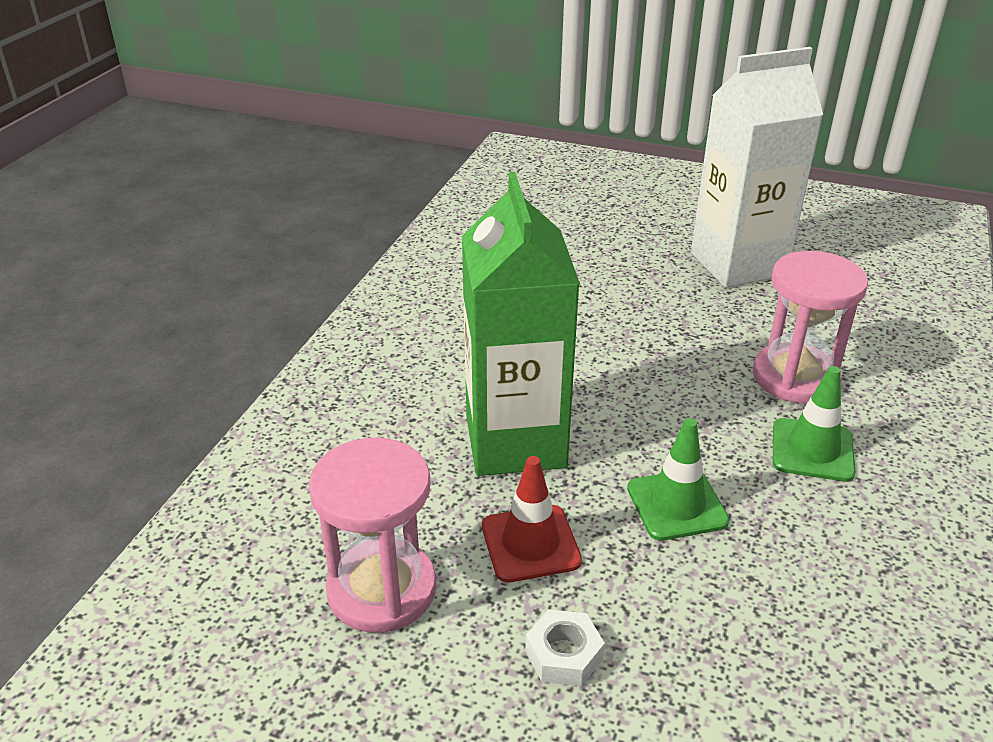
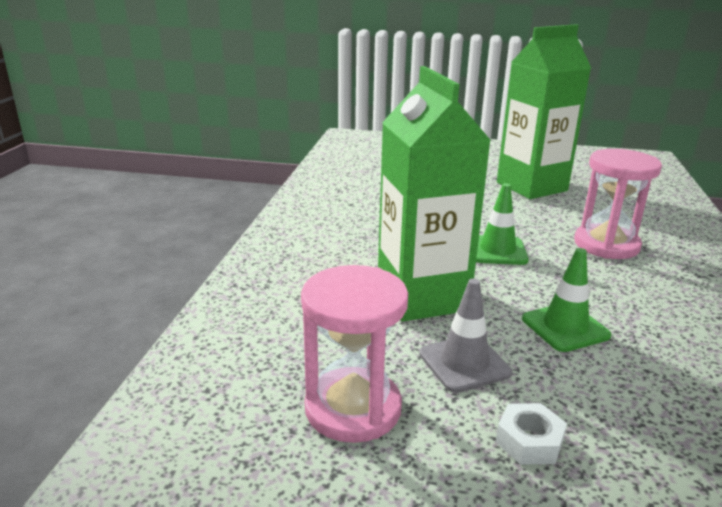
camera: 10 degrees left, 10 degrees down
red traffic cone [482,456,582,583] -> grey traffic cone [419,278,512,393]
white carton [691,47,823,288] -> green carton [497,24,591,199]
green traffic cone [773,366,856,482] -> green traffic cone moved to [476,183,529,265]

